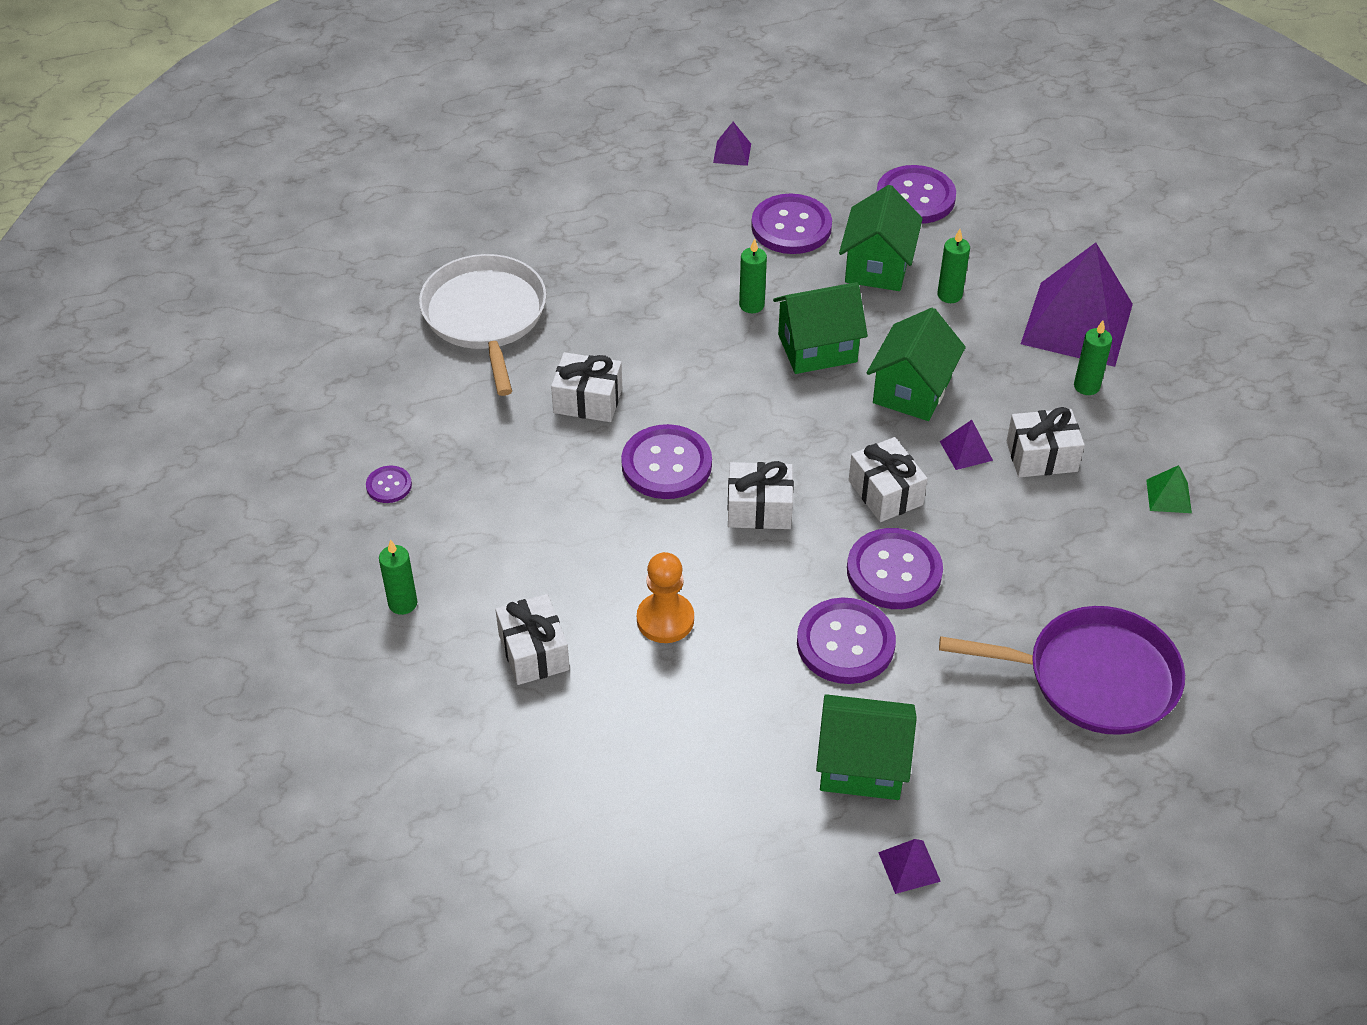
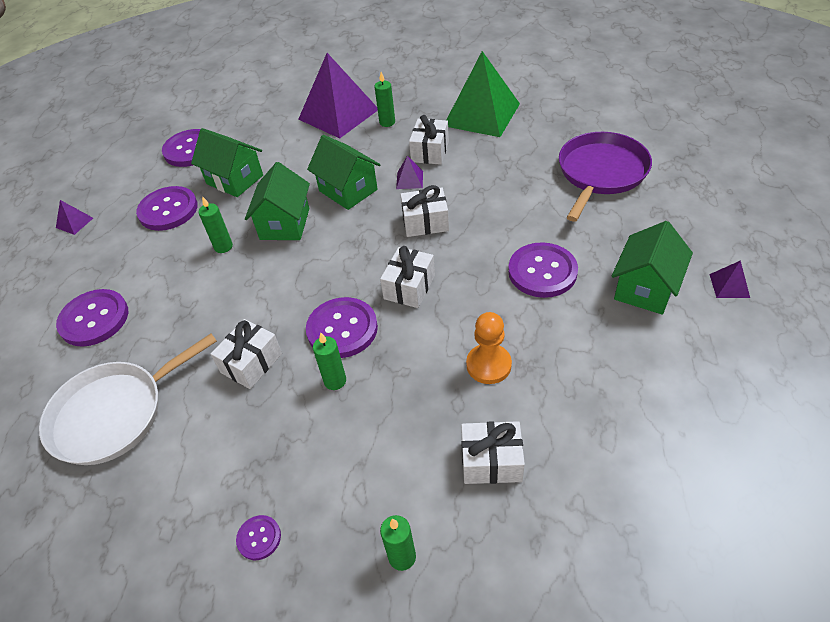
camera: 65 degrees left, 0 degrees up
white pan [419,254,546,396] -> white pan turned 45 degrees counterclockwise [39,333,217,465]
purple button [847,528,943,609] -> purple button moved to [56,289,128,347]
green candle [937,229,970,303] -> green candle moved to [313,332,346,390]
green pyramid [1146,465,1192,513] -> green pyramid [446,51,520,137], size x2.48

